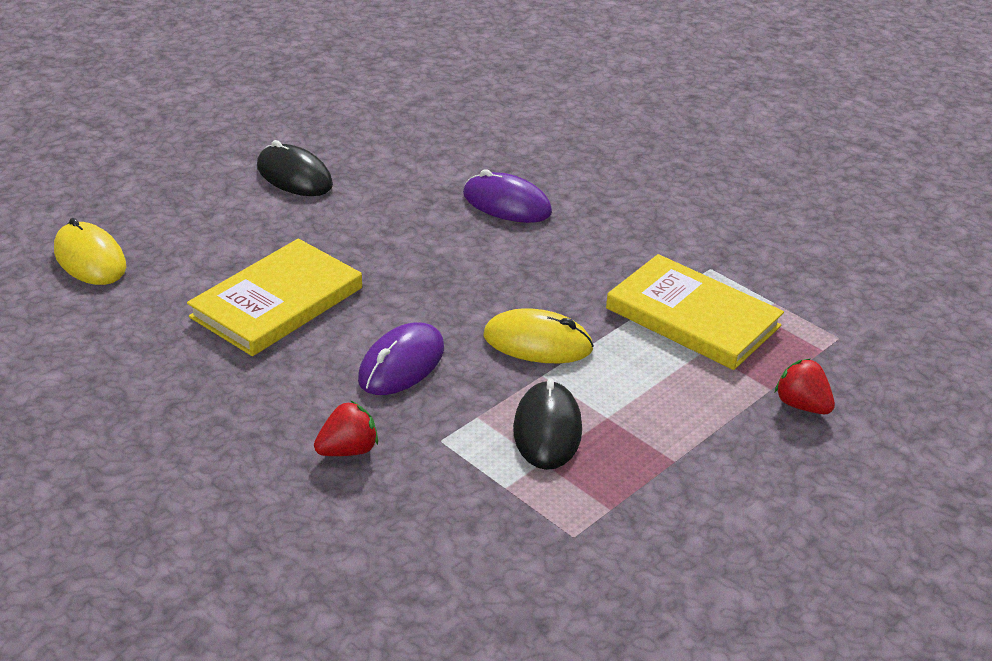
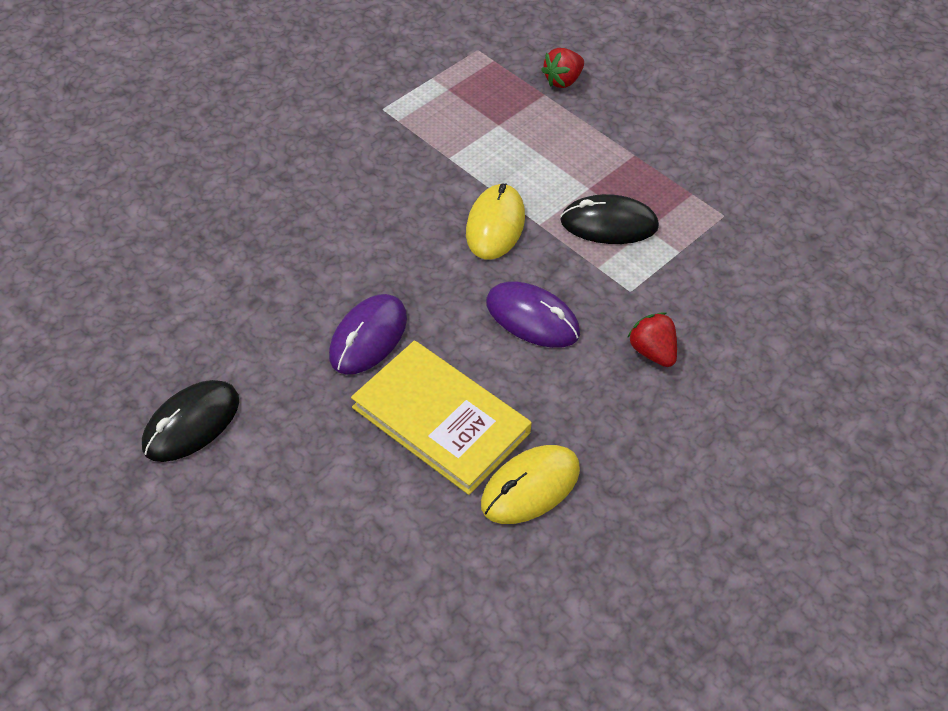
camera: 90 degrees left, 15 degrees up
yellow mouse [54,218,126,285] -> yellow mouse moved to [481,445,580,524]
purple mouse [463,169,552,223] -> purple mouse moved to [329,294,407,375]
yellow book [606,254,784,370] -> none

